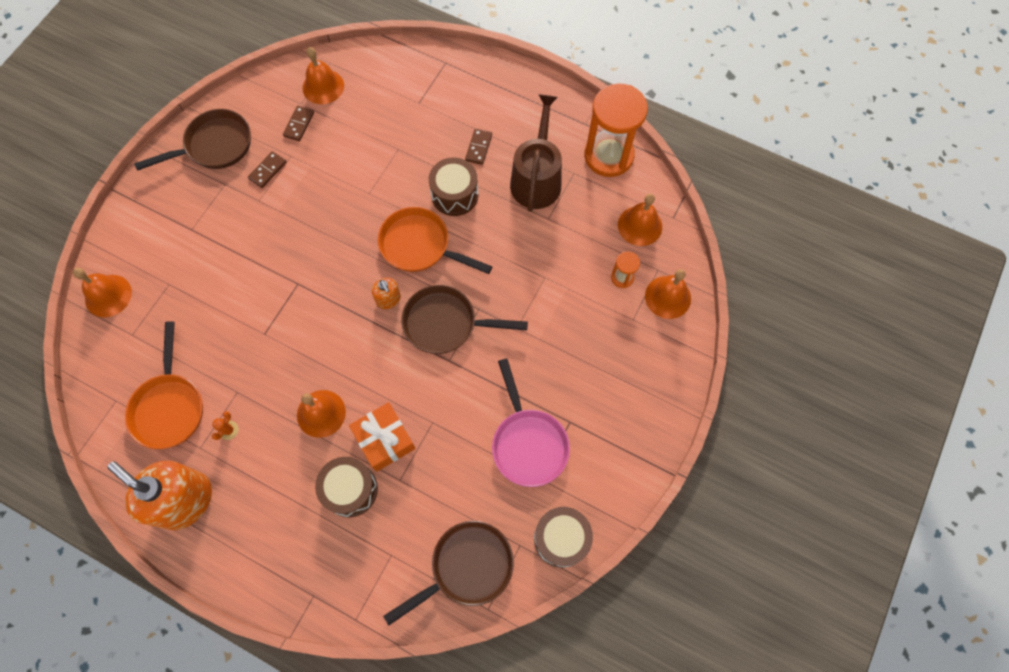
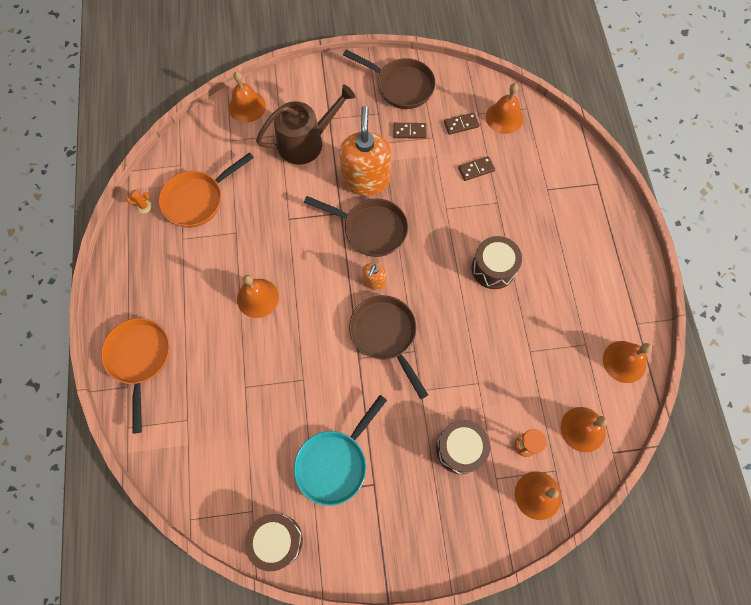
camera: 55 degrees right, 0 degrees up
orange soap dispenser [107,461,212,530] -> orange soap dispenser moved to [339,106,391,196]
orange cactus [212,411,239,440] -> orange cactus moved to [126,190,152,213]
brown drum [315,457,378,517] -> brown drum moved to [436,420,490,474]
orange gift [349,402,416,472] -> none
orange pan [378,207,493,274] -> orange pan moved to [101,318,170,433]
brown pan [383,521,514,626] -> brown pan moved to [304,196,408,257]
brown domino [465,129,492,165] -> brown domino moved to [458,156,495,181]
pink pan [492,358,570,487] -> turquoise pan [294,395,387,506]
brown watering can [510,94,562,212] -> brown watering can moved to [256,84,356,165]
orange hourglass [584,83,648,177] -> orange bell [603,341,652,383]

